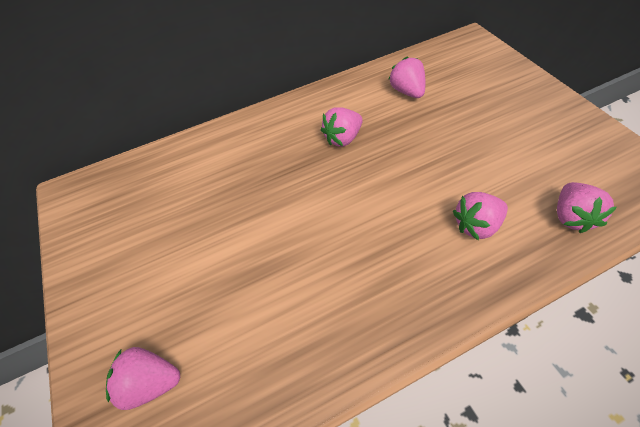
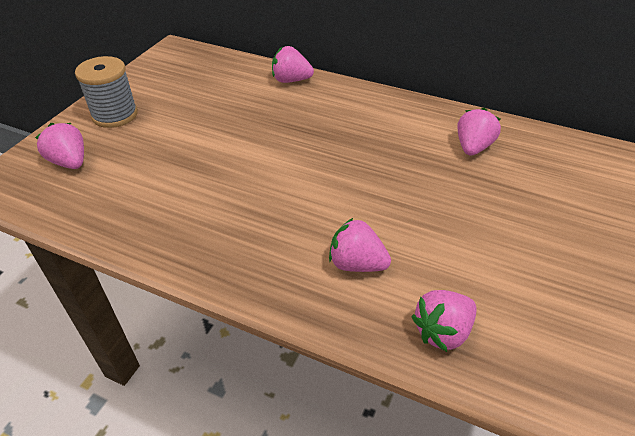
camera: 45 degrees right, 10 degrees down
pink strawberry [321,107,363,147] -> pink strawberry moved to [272,46,314,83]
none -> grey spool [75,56,138,128]

